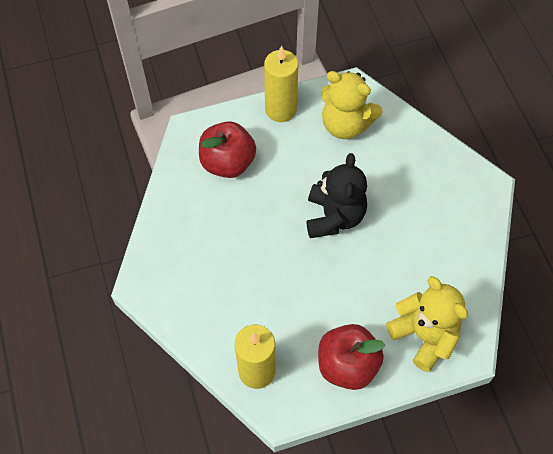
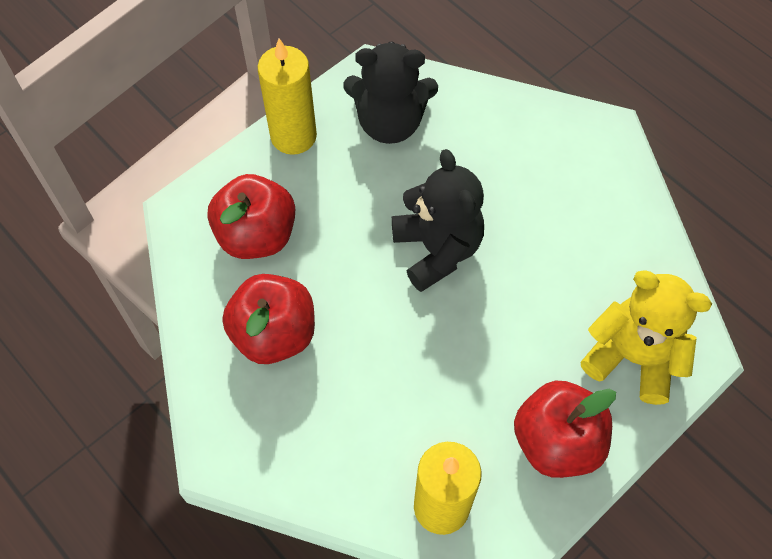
camera: 25 degrees left, 0 degrees up
yellow teddy bear [322,71,383,139] -> black teddy bear [343,41,438,144]
none -> red apple [222,274,315,364]

